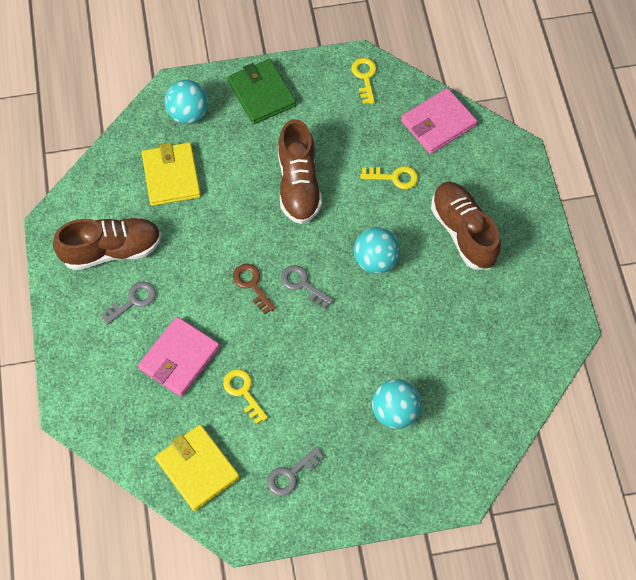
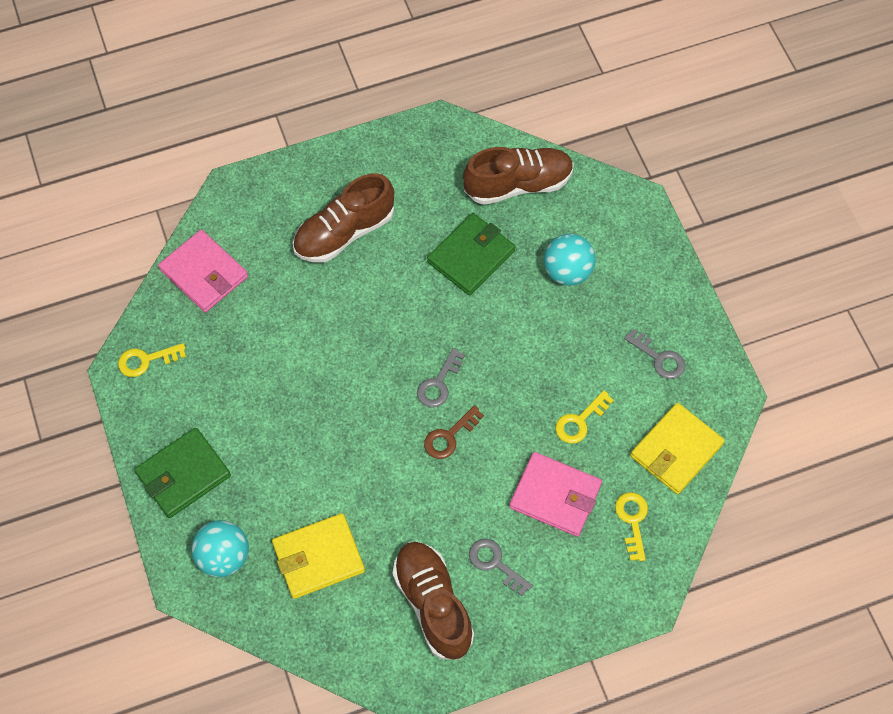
camera: 100 degrees left, 0 degrees up
brown shoe [278,119,322,224] -> brown shoe moved to [463,147,574,205]
turquoise ball [354,227,400,274] -> none
yellow key [360,166,418,189] -> yellow key moved to [615,492,648,561]
none -> green wallet [427,213,515,295]

